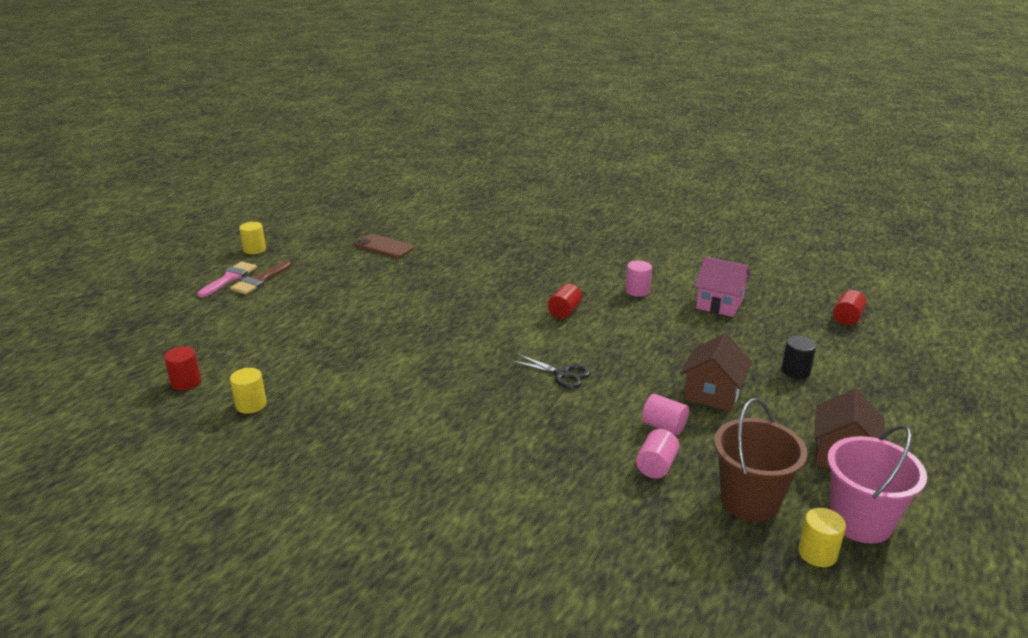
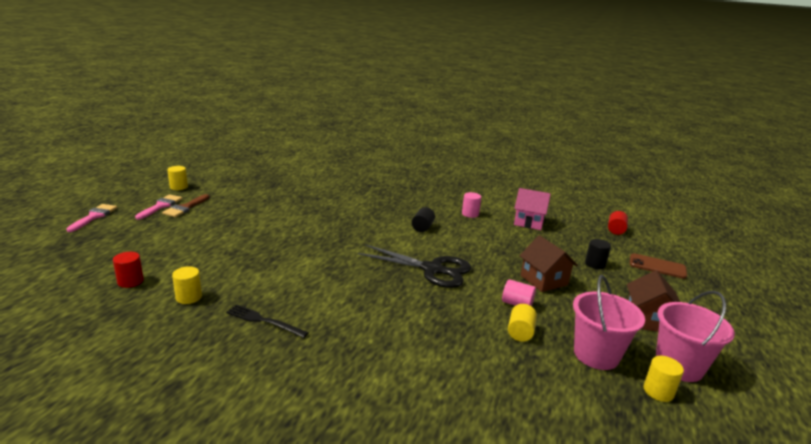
camera: 10 degrees left, 5 degrees down
brown phone [355,234,414,258] -> brown phone moved to [630,253,687,279]
black scissors [510,354,591,389] -> black scissors [358,244,472,288], size x1.85
red cylinder [548,284,582,319] -> black cylinder [412,207,435,232]
pink cylinder [636,429,679,478] -> yellow cylinder [508,304,537,342]
brown house [681,333,752,411] -> brown house turned 45 degrees counterclockwise [519,235,578,292]
brown bucket [714,398,807,521] -> pink bucket [573,275,645,370]
none -> pink brush [66,204,117,232]
none -> black fork [226,304,309,338]

